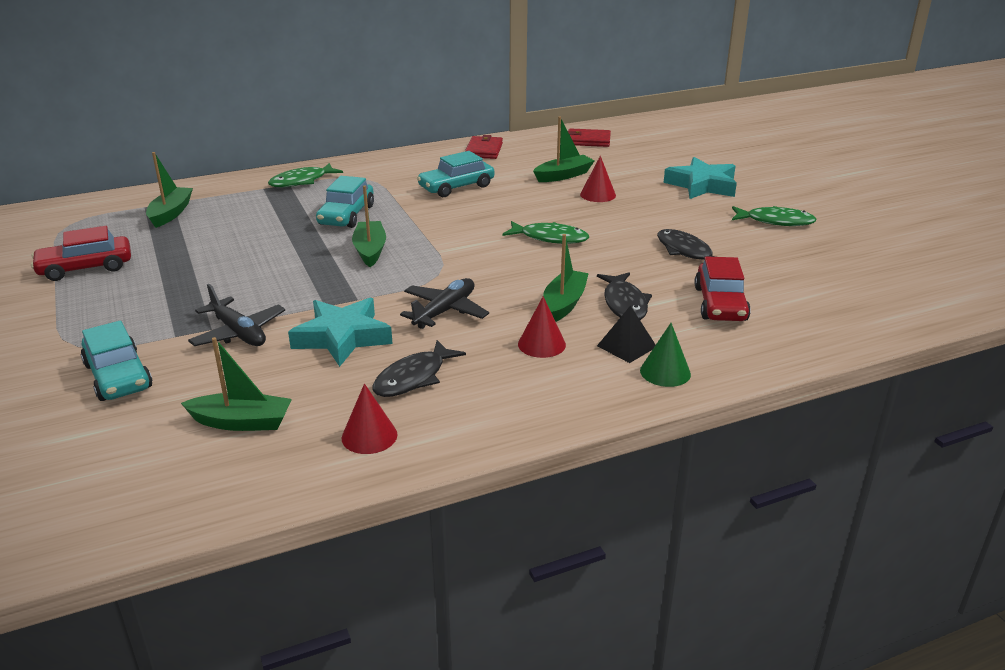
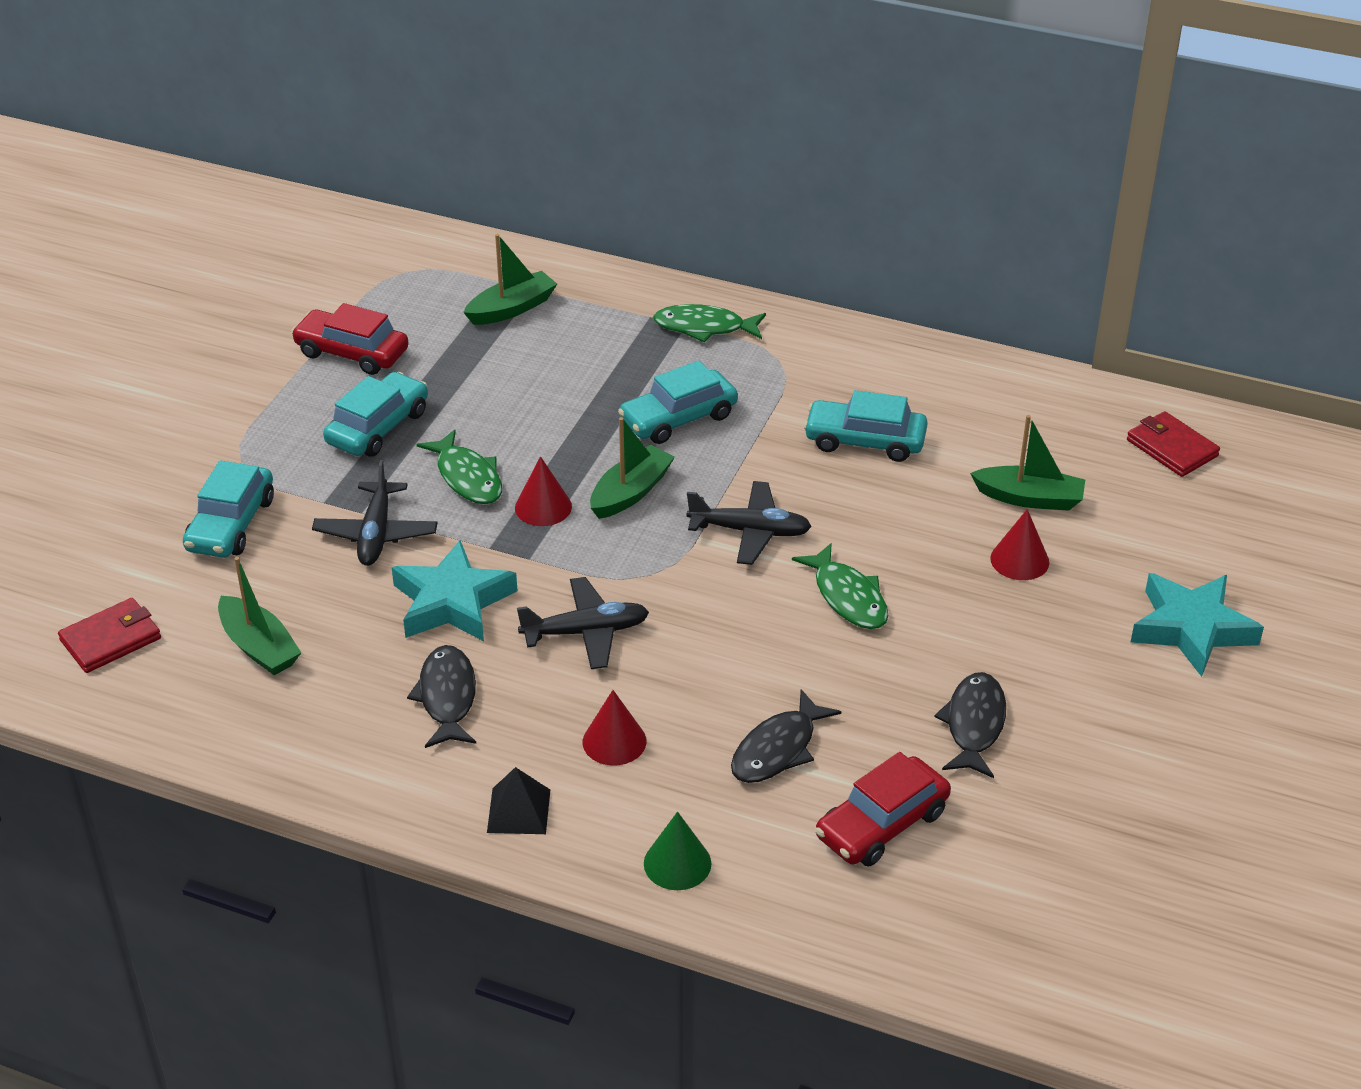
camera: 45 degrees right, 10 degrees up
red cone [342,384,397,454] -> red cone moved to [515,456,572,526]
black fish [372,340,466,397] -> black fish turned 90 degrees clockwise [407,645,476,748]
red wallet [465,135,503,159] -> red wallet moved to [58,598,161,673]
green boat [543,234,589,322] -> none
black pyramid [597,305,656,363] -> black pyramid moved to [487,767,550,834]
green fish [732,206,817,226] -> green fish moved to [417,429,502,504]
none -> turquoise car [323,372,428,457]
none -> black plane [686,481,812,565]

